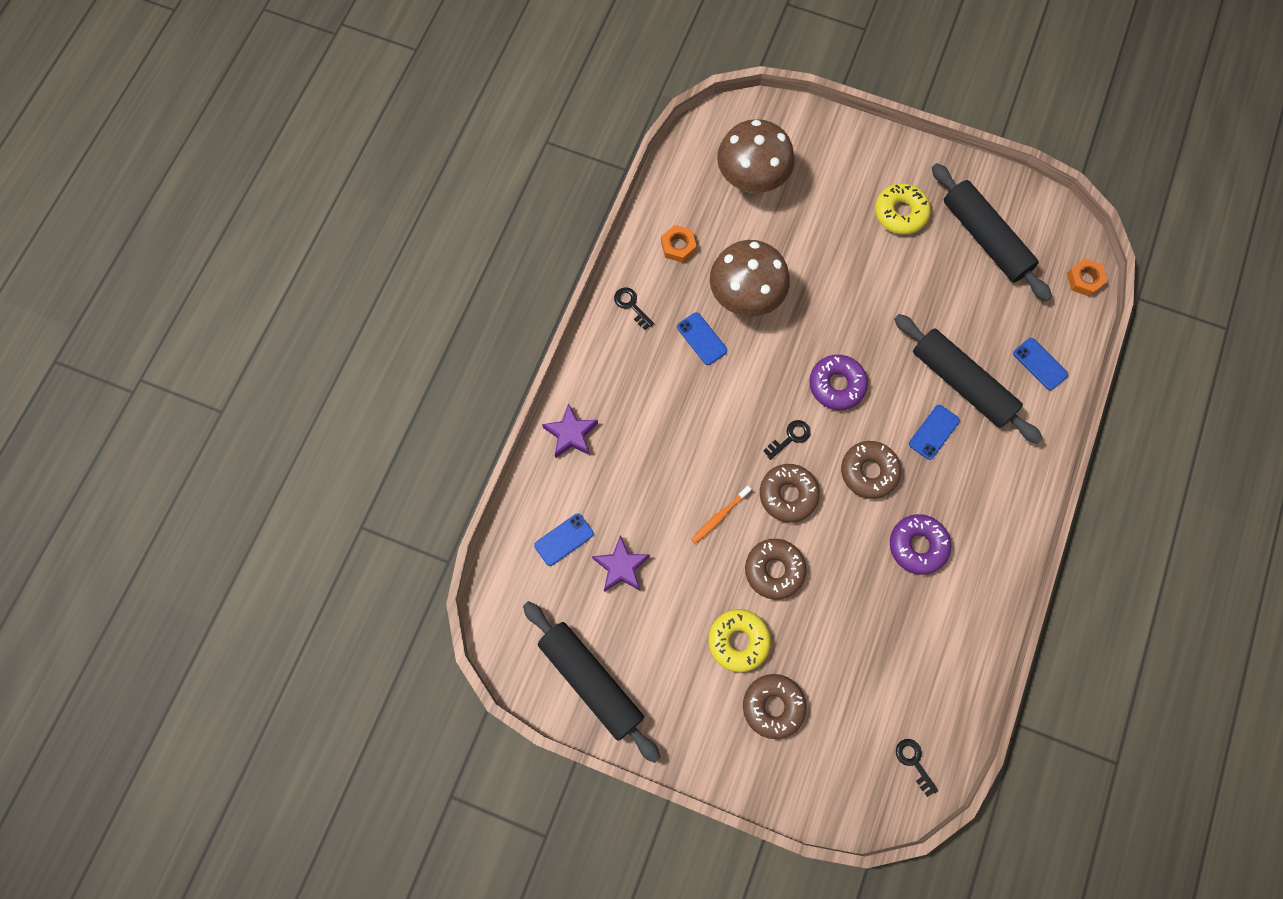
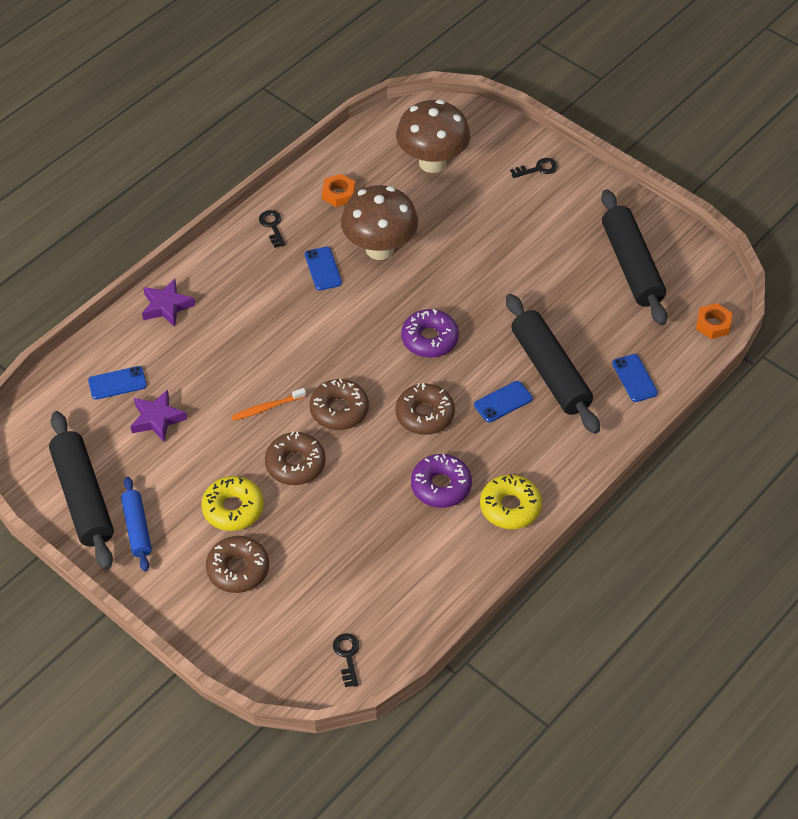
camera: 20 degrees right, 20 degrees down
black key [763,420,811,460] -> black key moved to [510,158,558,178]
yellow donut [875,183,931,235] -> yellow donut moved to [480,475,542,529]
none -> blue rolling pin [121,477,152,572]

